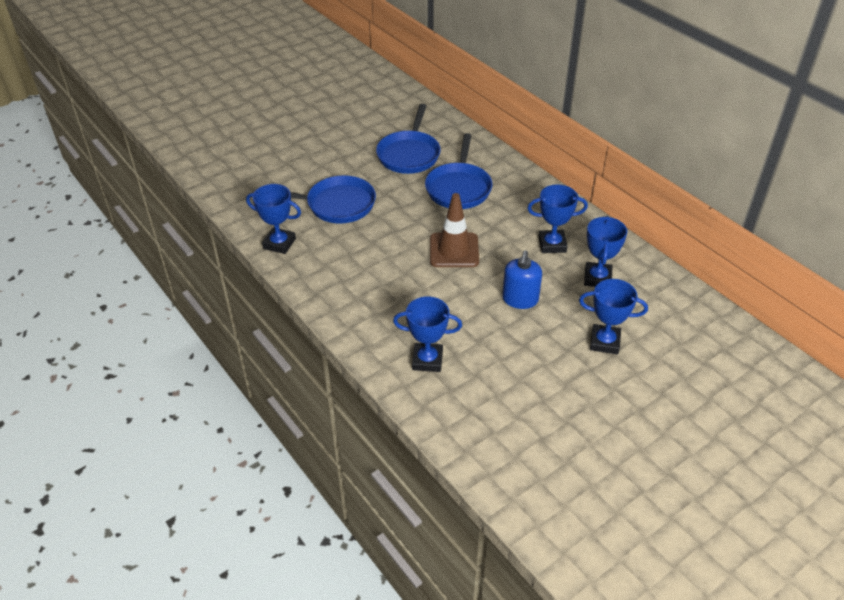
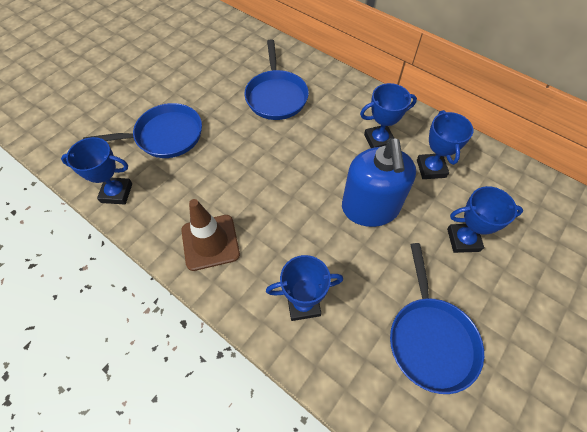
camera: 15 degrees left, 15 degrees up
blue pan [376,104,441,174] -> blue pan moved to [390,243,484,394]
brown traffic cone [430,193,479,267] -> brown traffic cone moved to [181,199,240,271]
blue soap dispenser [502,250,542,309] -> blue soap dispenser [342,138,416,227], size x1.63

